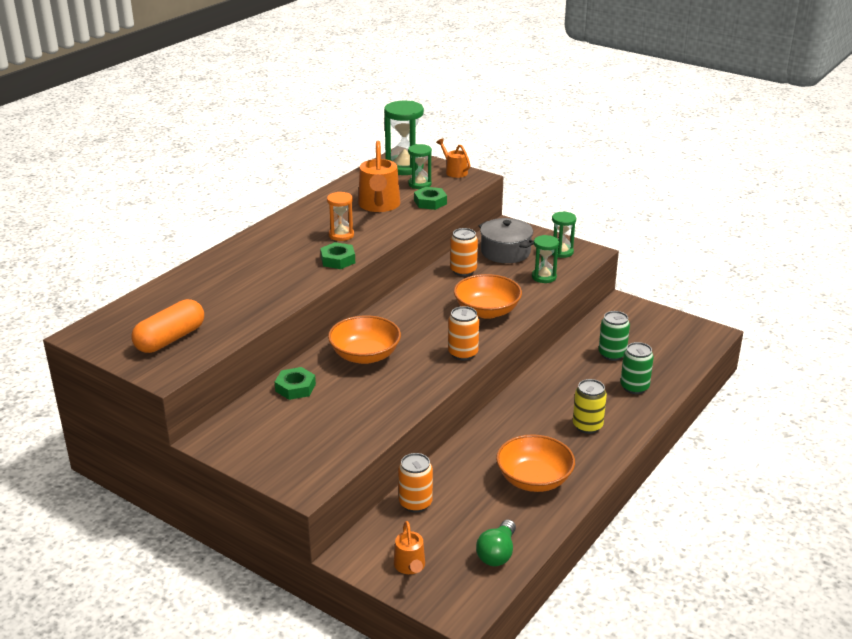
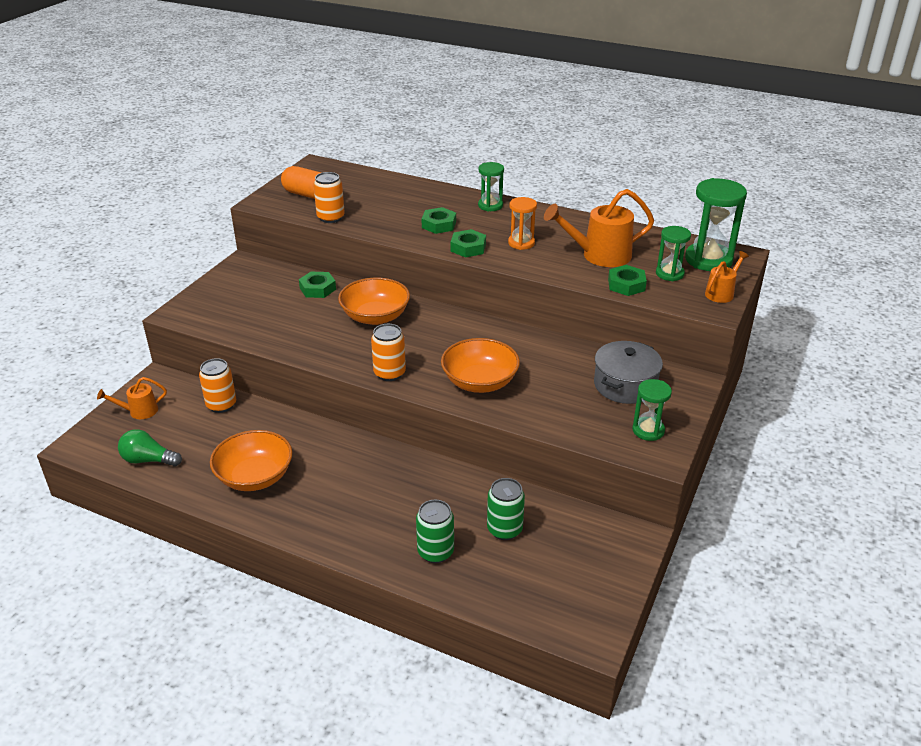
camera: 80 degrees right, 5 degrees up
orange can [450,228,478,276] -> orange can moved to [313,172,345,223]
green hourglass [532,235,559,283] -> green hourglass moved to [478,162,504,212]
yellow can [573,379,607,434] -> none
none -> green nut [422,207,456,234]

